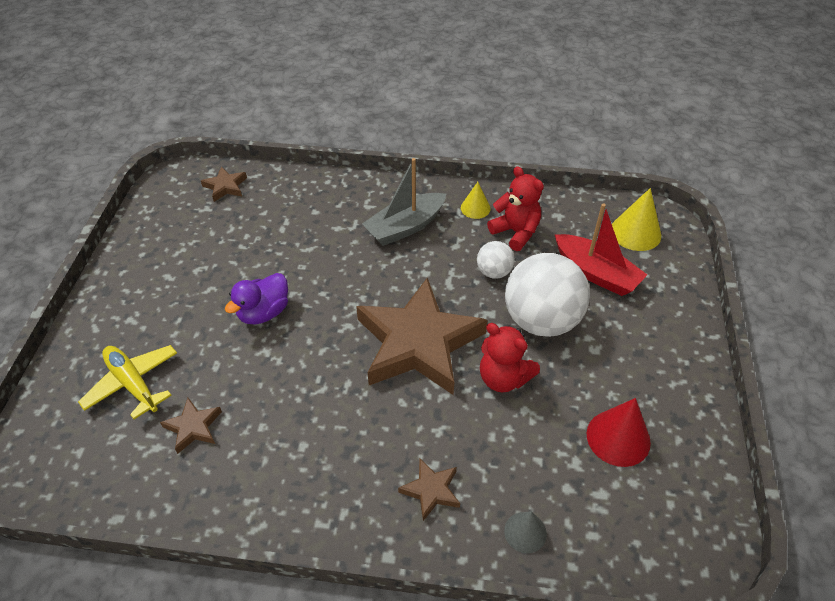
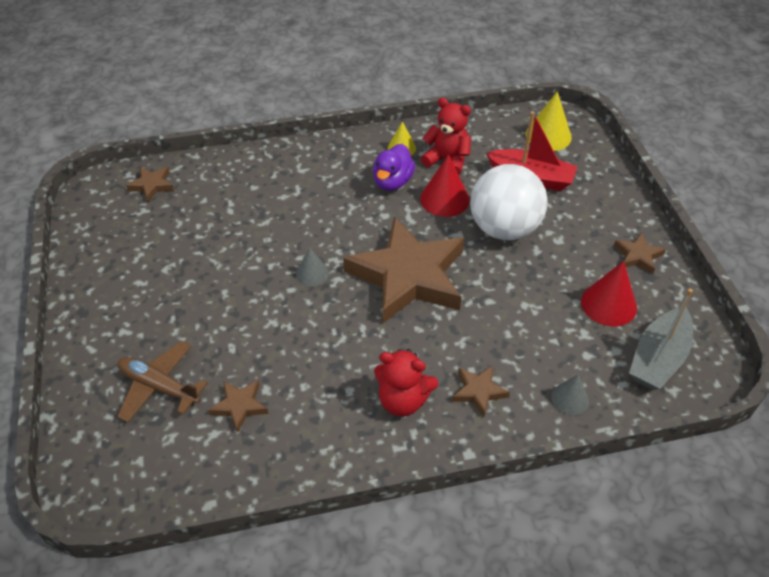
camera: 20 degrees left, 0 degrees up
yellow plane [78,345,177,419] -> brown plane [117,341,208,422]
purple duck [225,273,288,324] -> purple duck moved to [373,144,415,191]
grey boat [362,158,446,246] -> grey boat moved to [629,288,693,390]
white ball [477,241,515,279] -> red cone [420,155,470,217]
red teddy bear [480,323,540,392] -> red teddy bear moved to [374,349,438,417]
none -> grey cone [296,248,329,287]
none -> brown star [614,232,666,274]

